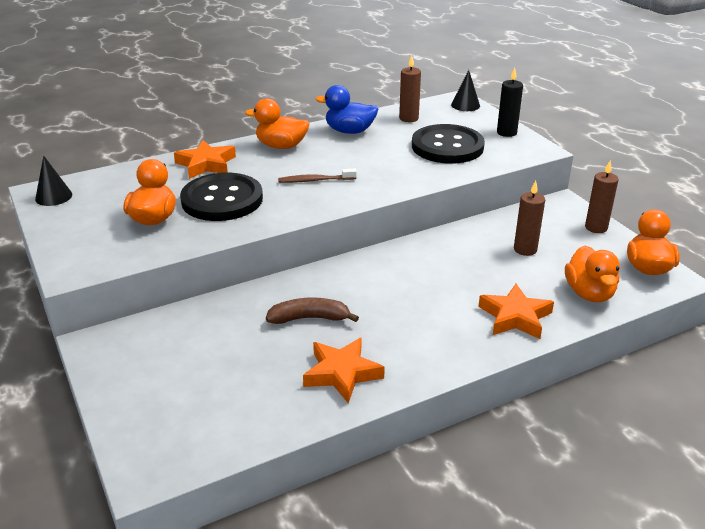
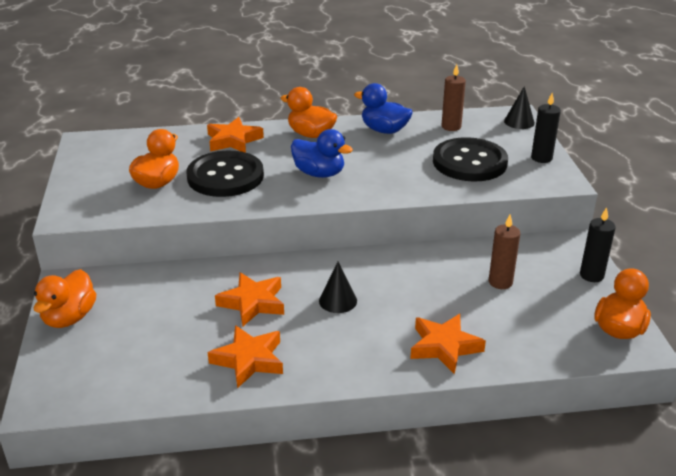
camera: 20 degrees right, 0 degrees up
black cone [35,156,72,206] -> black cone moved to [319,262,357,313]
brown banana [266,297,359,324] -> orange star [215,272,284,326]
brown toothbrush [278,169,357,183] -> blue duck [291,129,353,178]
orange duck [565,246,620,303] -> orange duck moved to [33,269,96,328]
brown candle [585,161,619,233] -> black candle [580,207,616,282]

